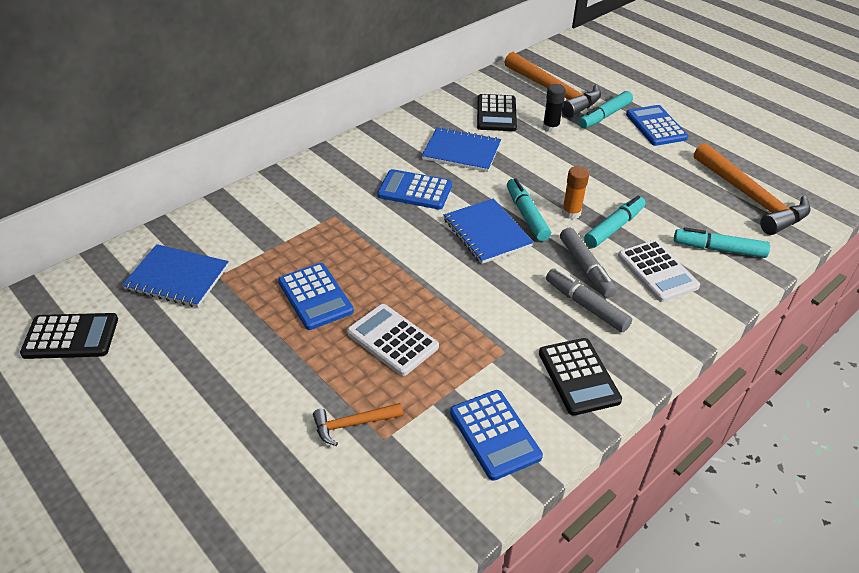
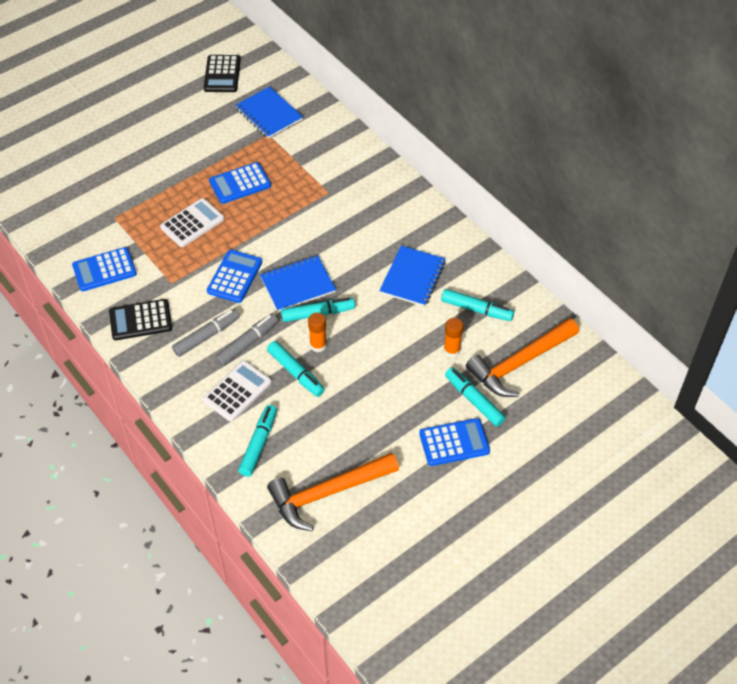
camera: 95 degrees right, 10 degrees up
blue notebook [122,244,229,307] -> blue notebook turned 60 degrees counterclockwise [235,86,303,139]
orange hammer [313,403,403,446] -> none
blue calculator [377,169,452,210] -> blue calculator moved to [207,250,262,303]
black calculator [477,94,517,131] -> turquoise marker [441,289,514,321]
black glue stick [543,84,566,133] -> orange glue stick [444,318,463,358]
grey marker [560,228,617,298] -> grey marker turned 150 degrees clockwise [215,314,278,366]
white calculator [618,240,700,302] -> white calculator turned 150 degrees clockwise [203,360,272,422]

